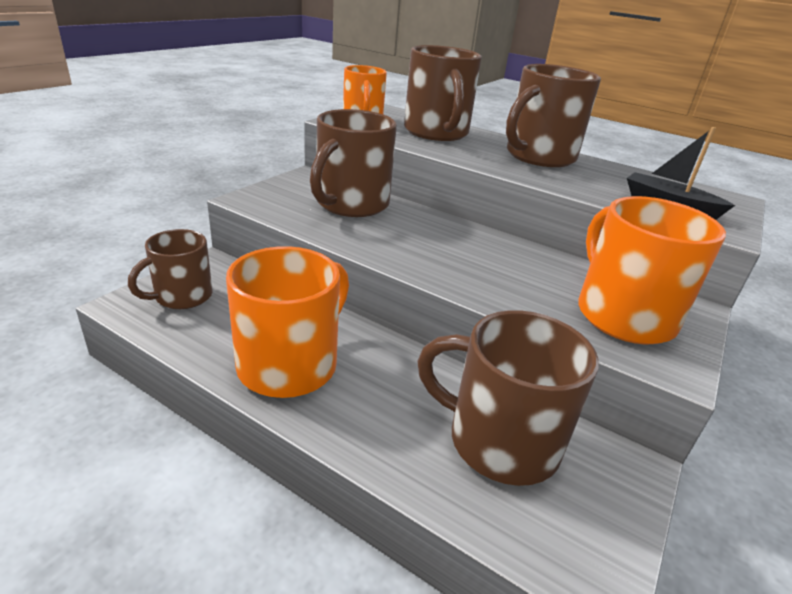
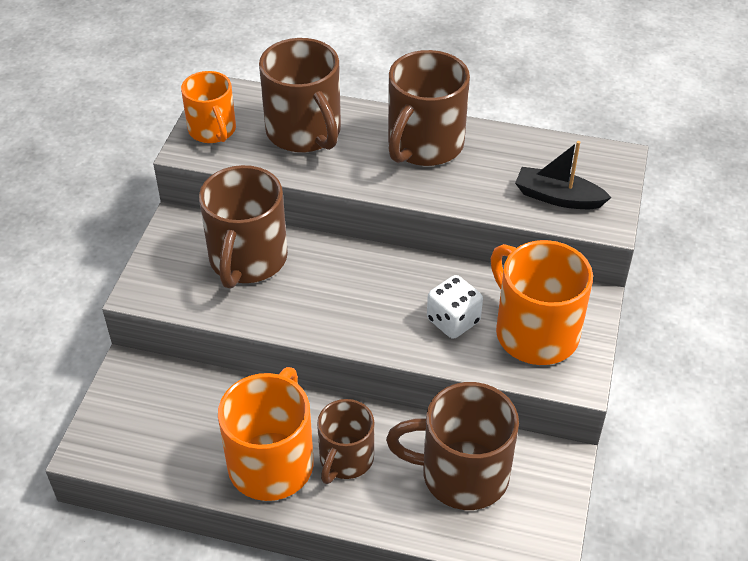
camera: 15 degrees left, 15 degrees up
brown mug [128,229,213,309] -> brown mug moved to [317,399,374,484]
none -> white dice [427,275,483,339]

